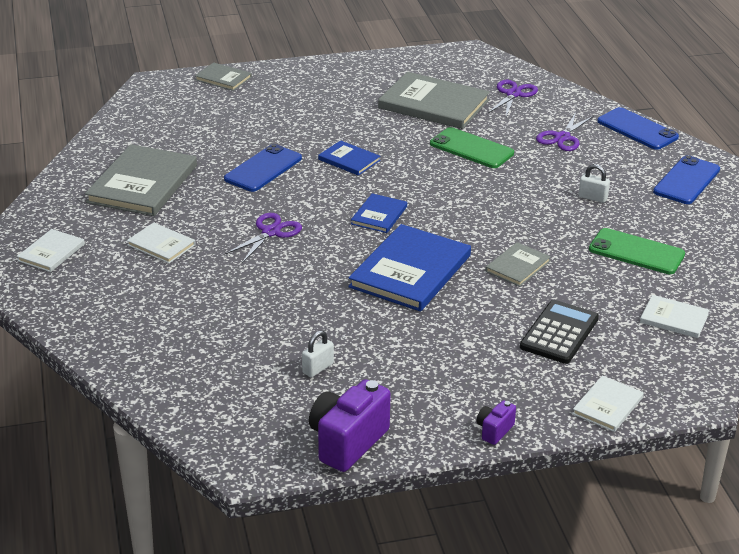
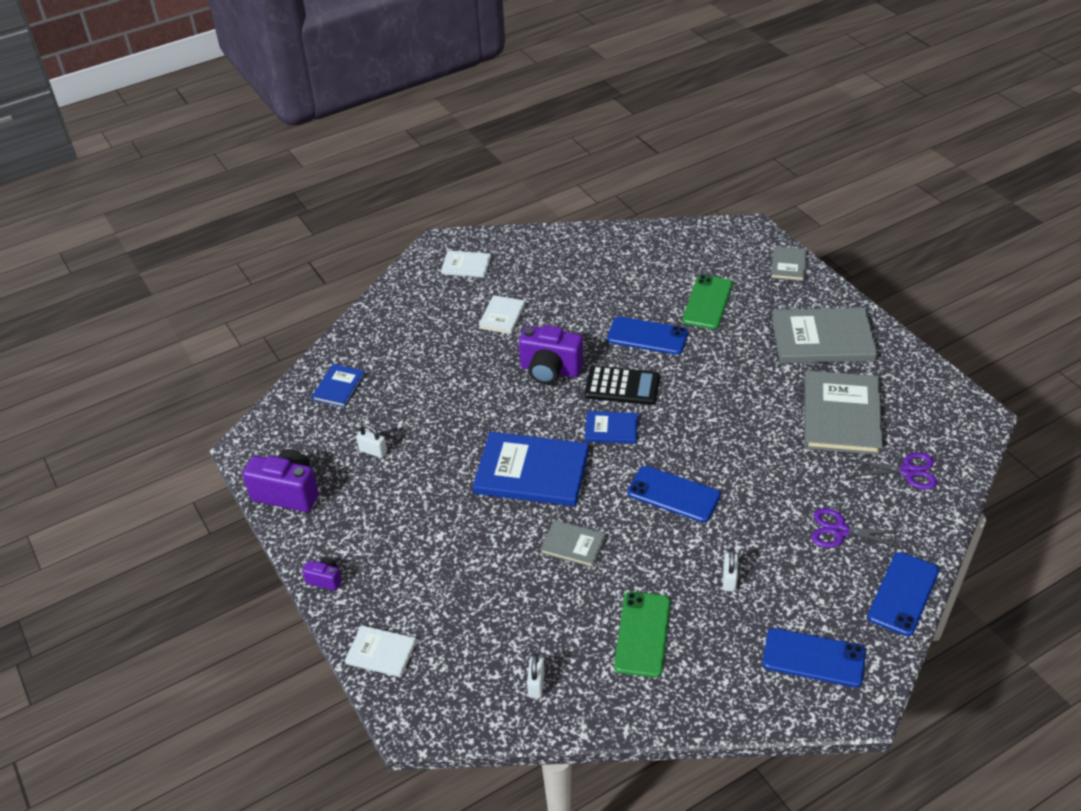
camera: 75 degrees right, 10 degrees up
grey book [85,144,197,216] -> grey book moved to [772,308,878,363]
purple scissors [225,213,302,263] -> purple camera [519,325,583,384]
blue book [318,140,380,176] -> blue book moved to [312,364,365,407]
green phone [430,127,514,168] -> green phone moved to [682,275,733,329]
black calculator [520,300,599,364] -> black calculator moved to [585,366,660,405]
white book [640,295,709,338] -> white padlock [527,654,545,698]
none -> blue phone [627,466,721,522]

